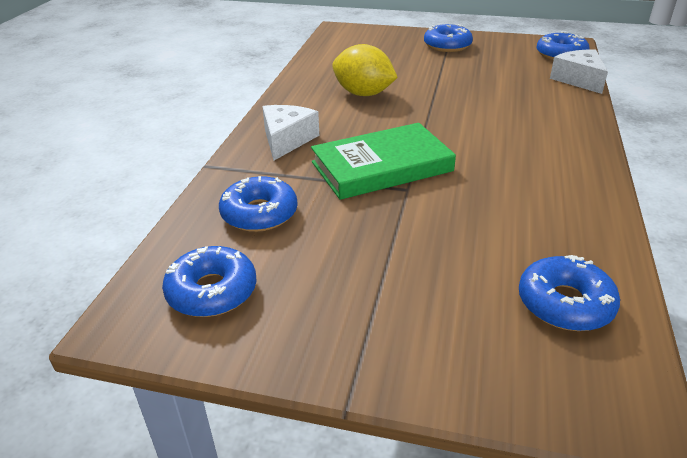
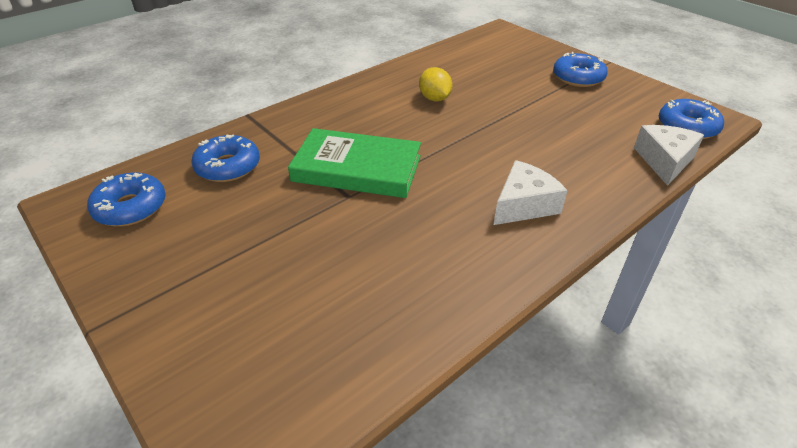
camera: 35 degrees right, 5 degrees up
white cheese [262,105,319,161] -> white cheese moved to [494,160,568,225]
yellow lemon [332,44,398,96] -> yellow lemon [419,67,452,102], size x0.66
blue donut [519,255,620,331] -> none

